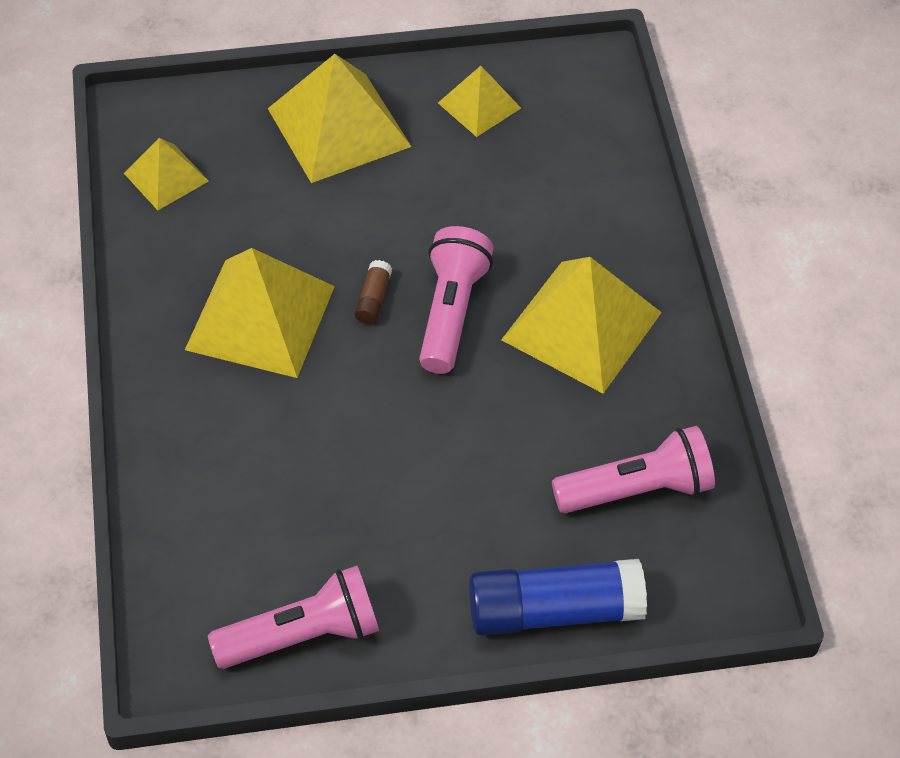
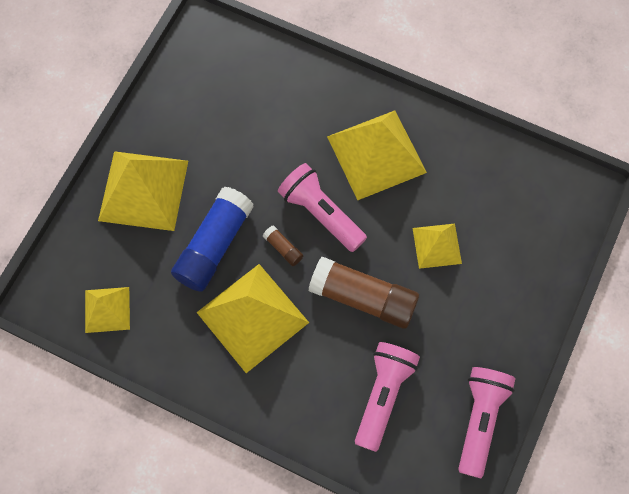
camera: 55 degrees left, 15 degrees up
yellow pyramid [438,66,521,137] -> yellow pyramid moved to [413,223,462,269]
blue glue stick [469,559,647,636] -> blue glue stick moved to [171,186,254,292]
pink flashlight [552,426,715,513] -> pink flashlight moved to [355,342,420,452]
none -> brown glue stick [308,257,419,329]

